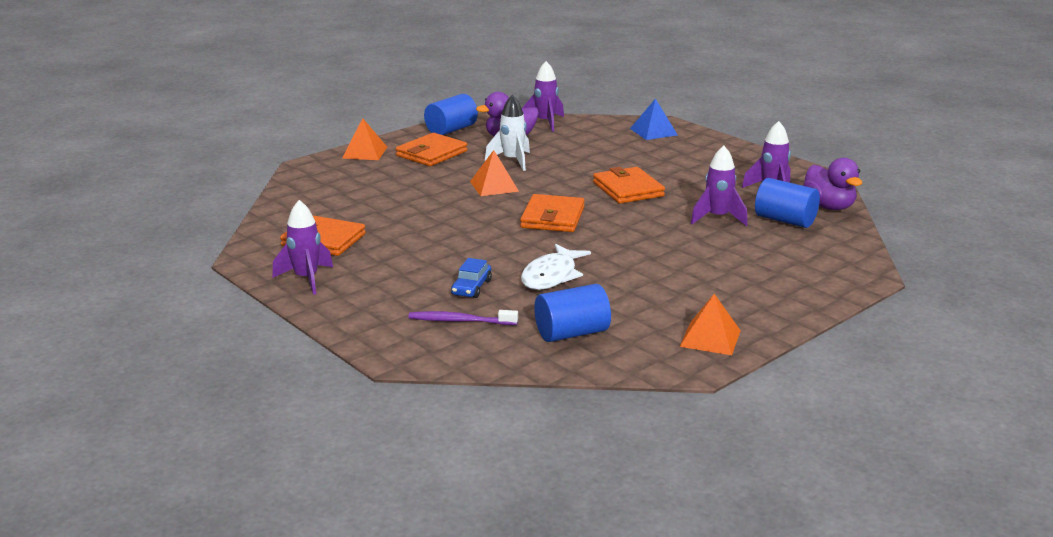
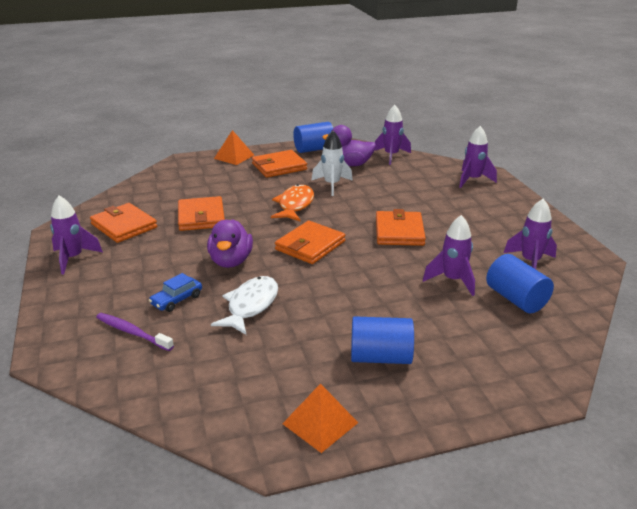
camera: 25 degrees right, 5 degrees up
orange pyramid [470,150,519,196] -> orange fish [271,184,314,221]
white fish [521,244,591,290] -> white fish turned 150 degrees clockwise [211,276,278,335]
blue cylinder [534,284,611,342] -> blue cylinder moved to [351,316,414,364]
blue pyramid [630,98,678,140] -> purple rocket [459,126,497,188]
purple duck [803,158,862,210] -> purple duck moved to [207,219,253,268]
none -> orange wallet [178,196,225,231]

